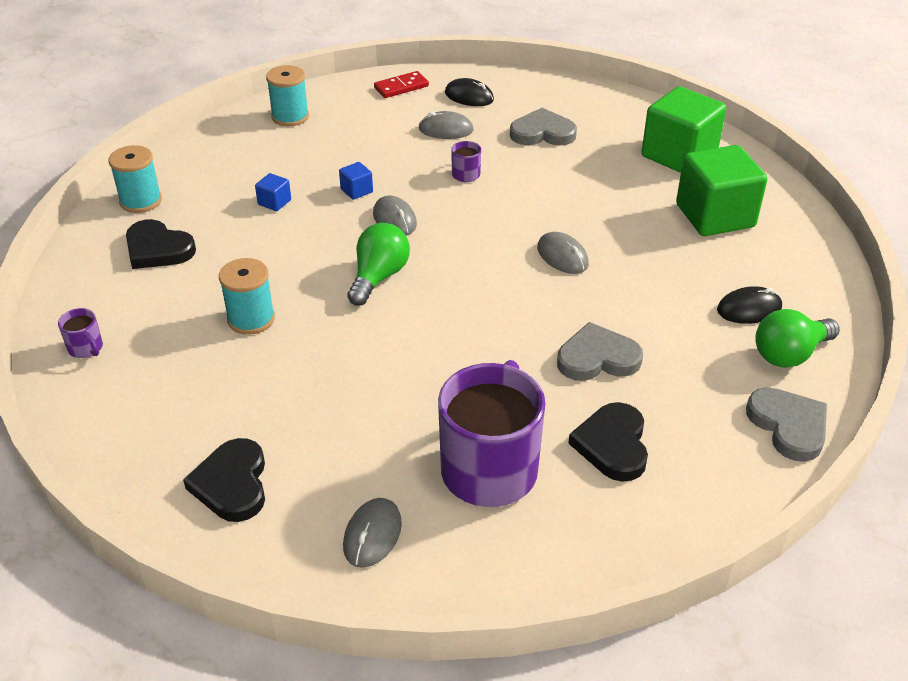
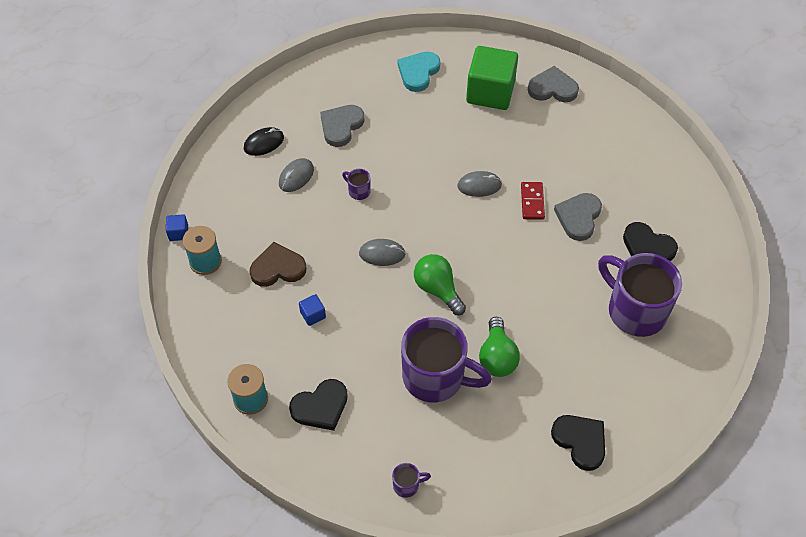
camera: 60 degrees left, 15 degrees up
black heart [183,438,265,522] -> black heart turned 150 degrees counterclockwise [551,415,605,471]
turquoise spool [219,258,275,335] -> purple mug [401,317,492,403]
blue cube [339,162,373,200] -> blue cube moved to [166,214,188,241]
grey mouse [343,498,402,568] -> none
red domino [374,71,429,98] -> red domino moved to [521,182,545,220]
green cube [641,86,726,173] -> turquoise heart [398,52,440,92]
black mouse [717,286,782,324] -> none
grey heart [746,387,827,462] -> grey heart moved to [528,66,579,102]
green light bulb [755,309,840,368] -> green light bulb moved to [479,317,520,377]
none -> brown heart [250,242,306,287]

